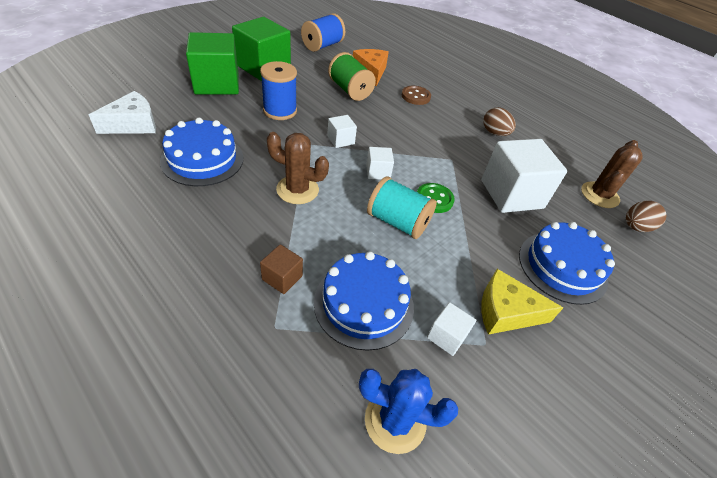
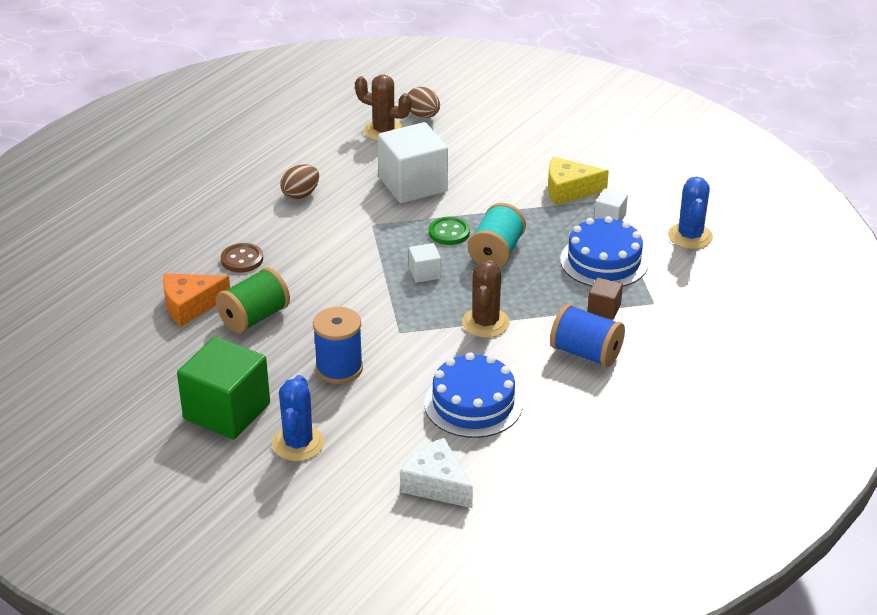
camera: 95 degrees left, 10 degrees down
green cube [186,32,239,95] -> blue cactus [272,375,324,461]
blue spool [301,13,345,52] -> blue spool moved to [550,304,625,367]
white cube [327,115,357,148] -> none
yellow cheese [481,269,563,335] -> yellow cheese turned 90 degrees clockwise [548,157,609,205]
blue cake [519,222,615,305] -> none

